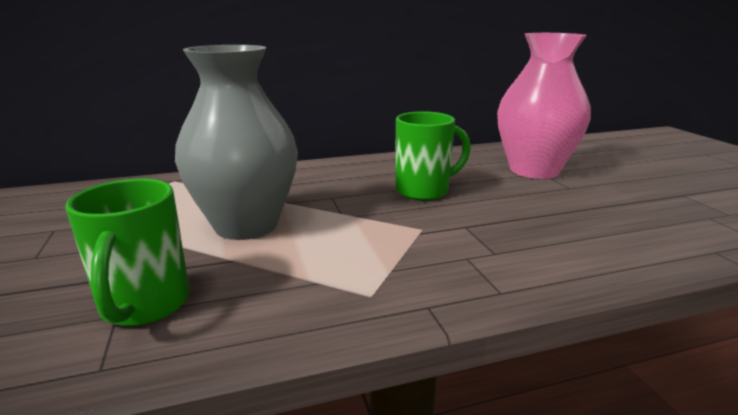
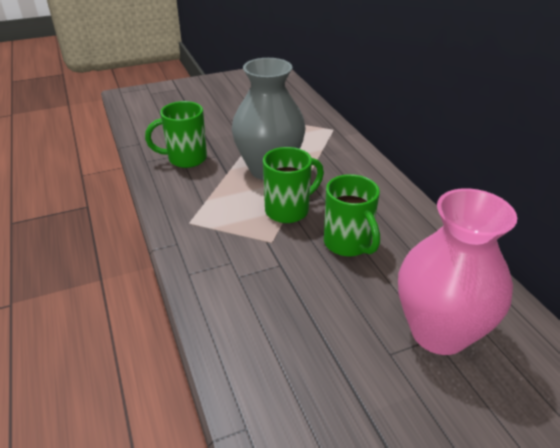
camera: 85 degrees right, 15 degrees up
none -> green mug [263,147,324,223]

